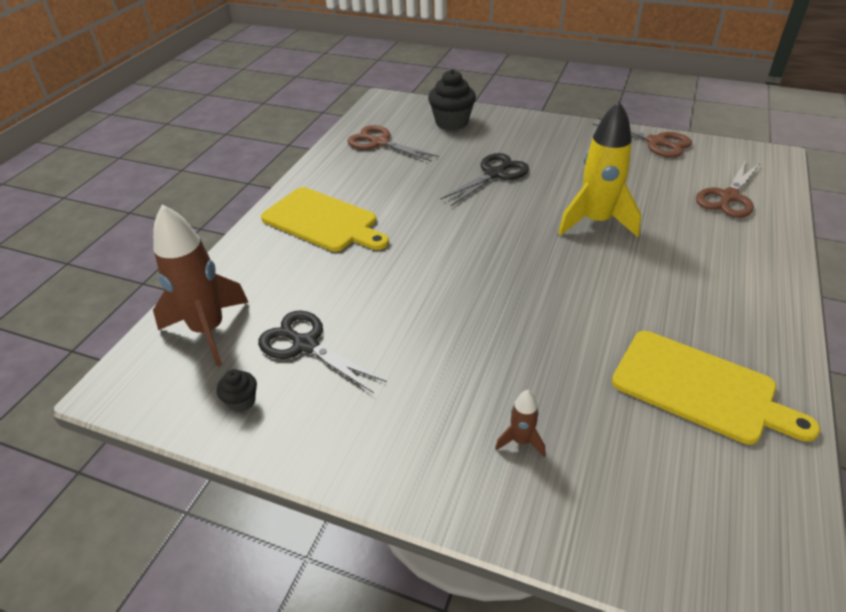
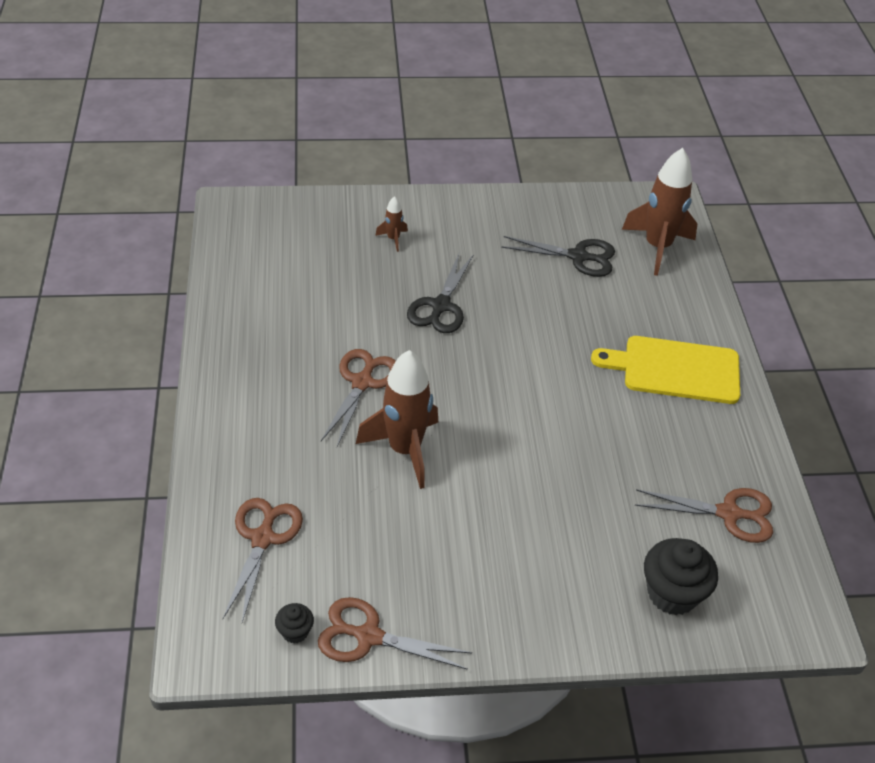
camera: 150 degrees right, 5 degrees up
black cupcake [217,369,257,412] -> black cupcake moved to [275,603,314,644]
black scissors [440,153,529,206] -> black scissors moved to [407,254,474,333]
yellow rocket [558,101,641,237] -> brown rocket [356,350,438,489]
yellow cutting board [612,331,820,445] -> none
none -> brown scissors [321,349,396,446]

